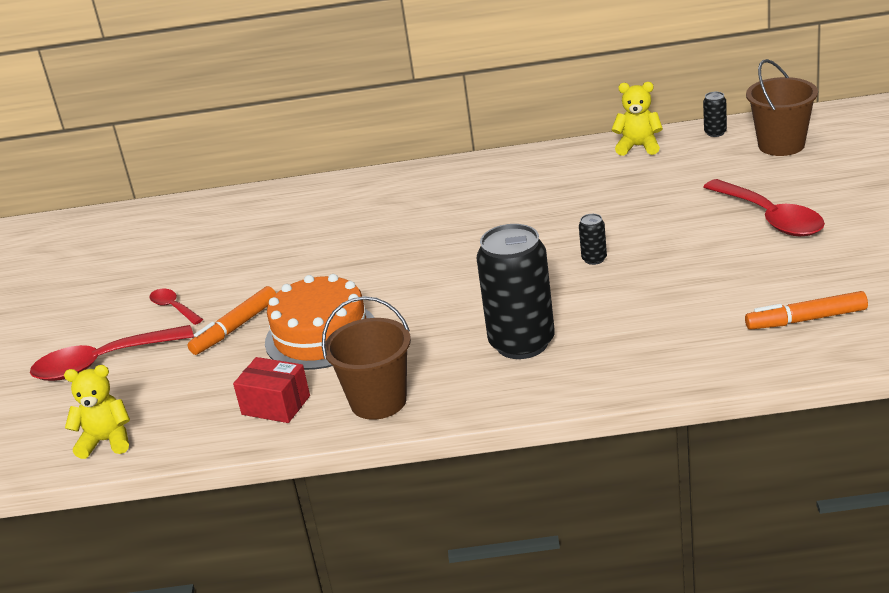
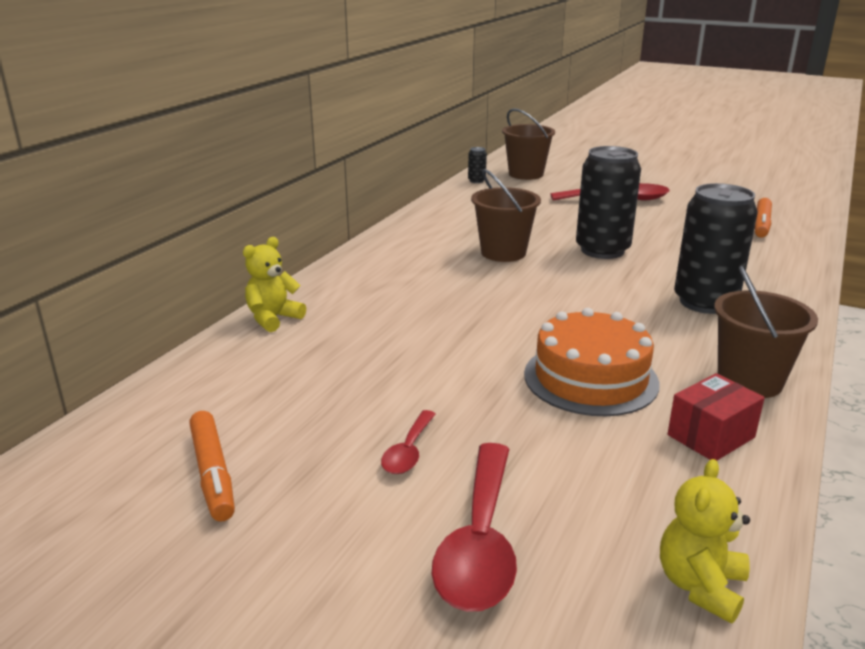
camera: 65 degrees left, 5 degrees down
red spoon [149,289,203,325] -> red spoon turned 60 degrees counterclockwise [381,410,436,474]
orange marker [188,286,276,355] -> orange marker moved to [189,411,235,522]
black can [579,214,607,265] -> black can [576,146,641,259], size x2.42
yellow teddy bear [612,82,663,156] -> yellow teddy bear moved to [243,237,306,332]
none -> brown bucket [471,169,541,262]

